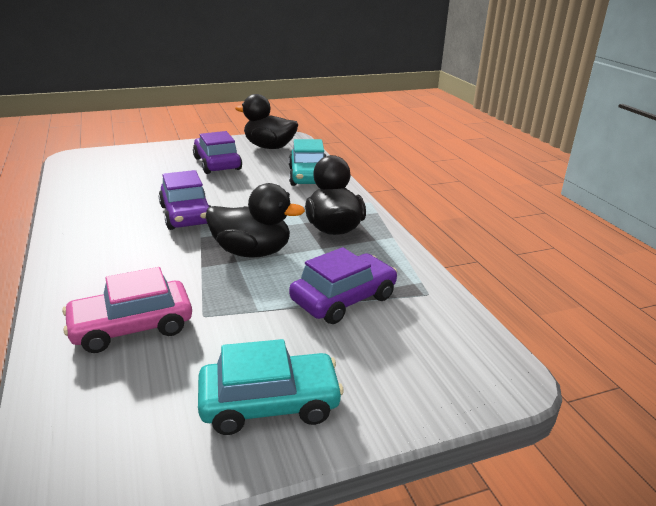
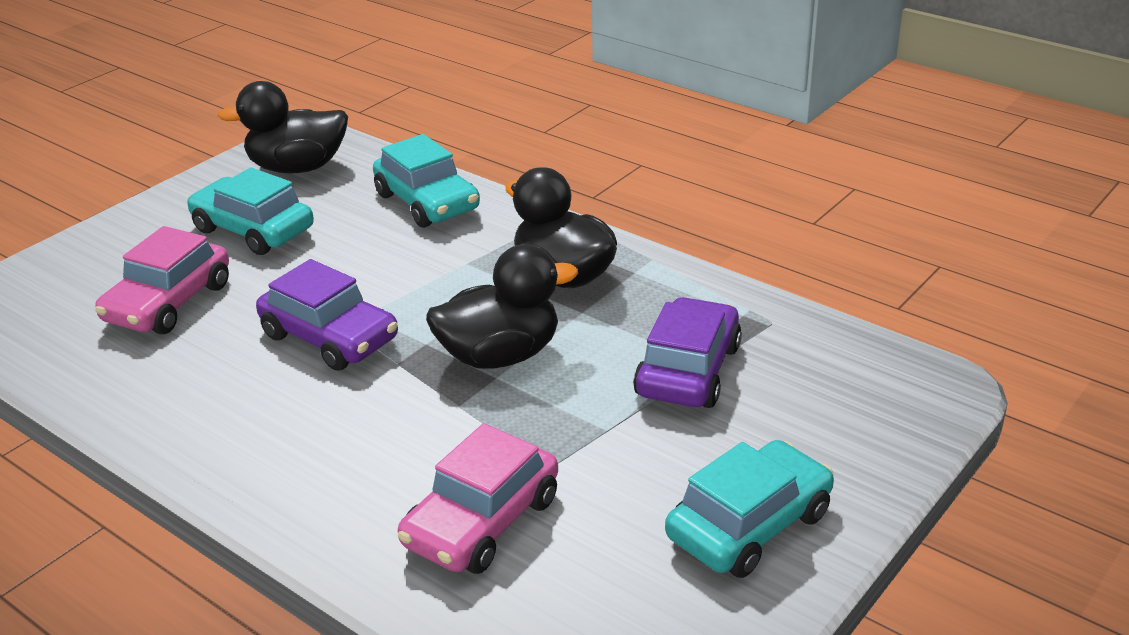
camera: 30 degrees left, 5 degrees up
purple car [193,131,242,174] -> turquoise car [187,167,314,255]
none -> pink car [95,226,229,334]

